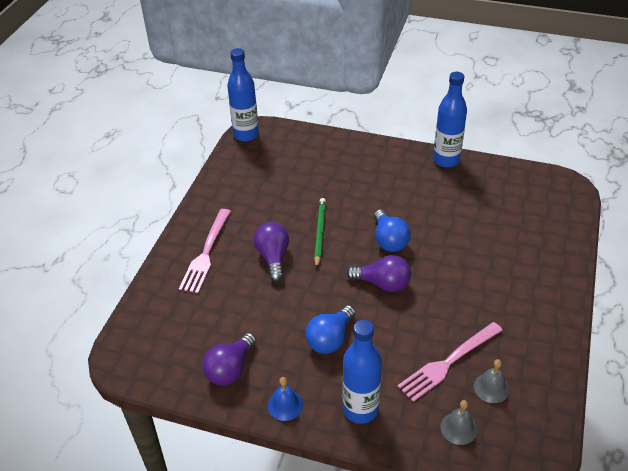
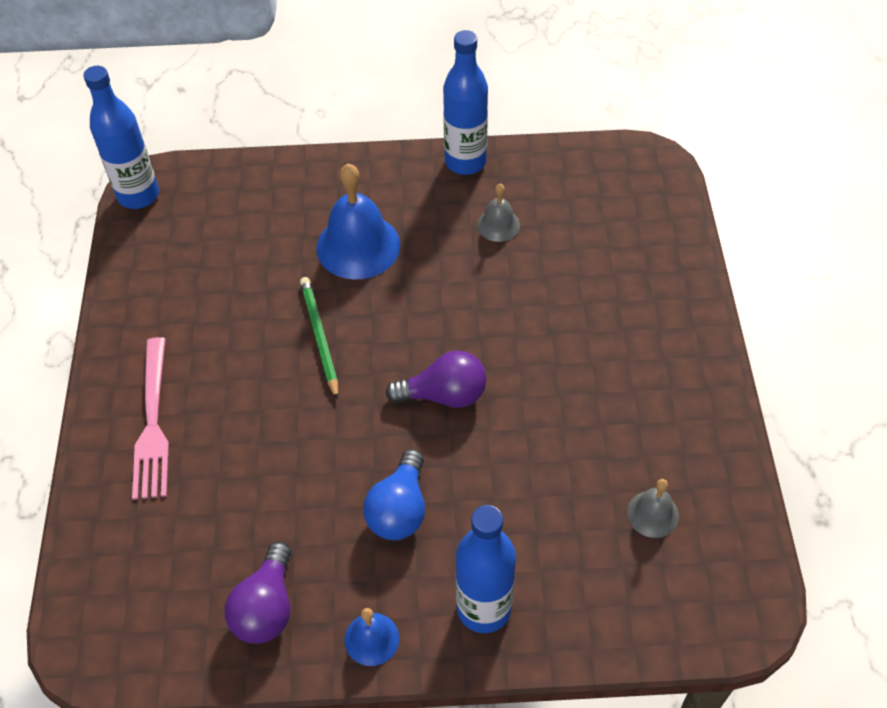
camera: 20 degrees left, 10 degrees up
purple light bulb [254,222,289,282] -> none
blue light bulb [374,209,411,252] -> none
pink fork [397,322,503,402] -> none
grey bell [441,400,477,445] -> grey bell moved to [477,184,520,242]
none -> blue bell [316,164,400,280]

